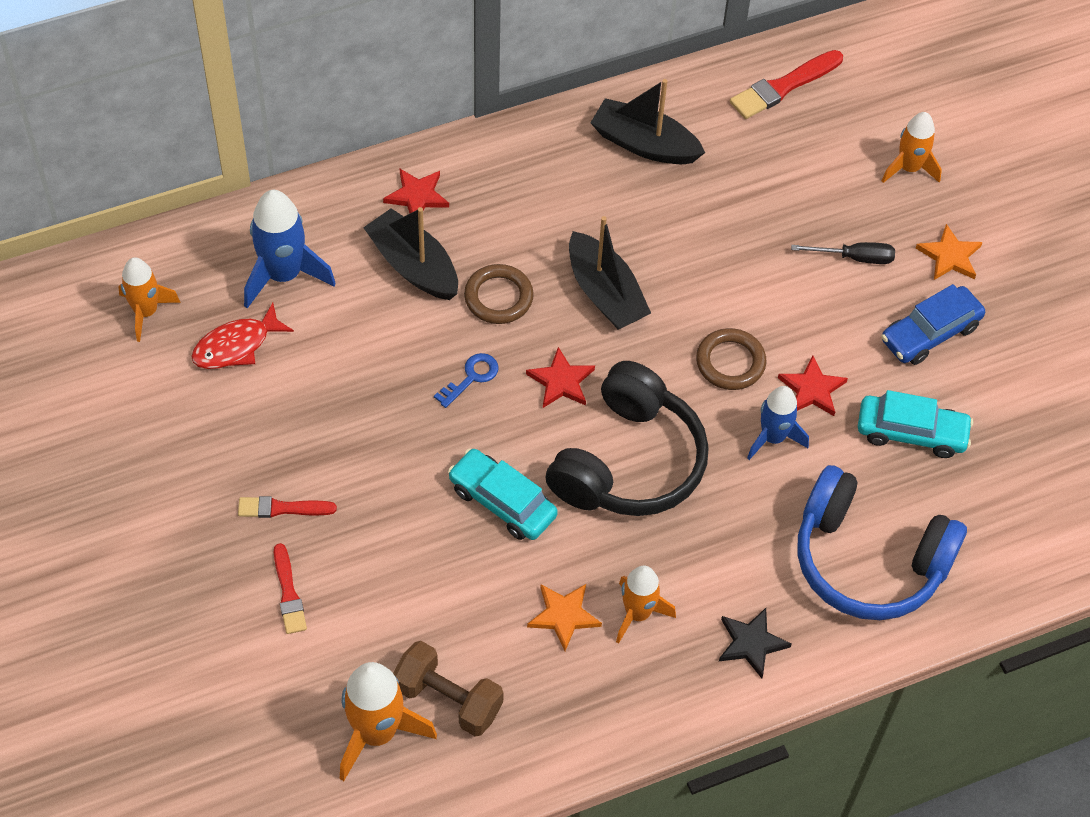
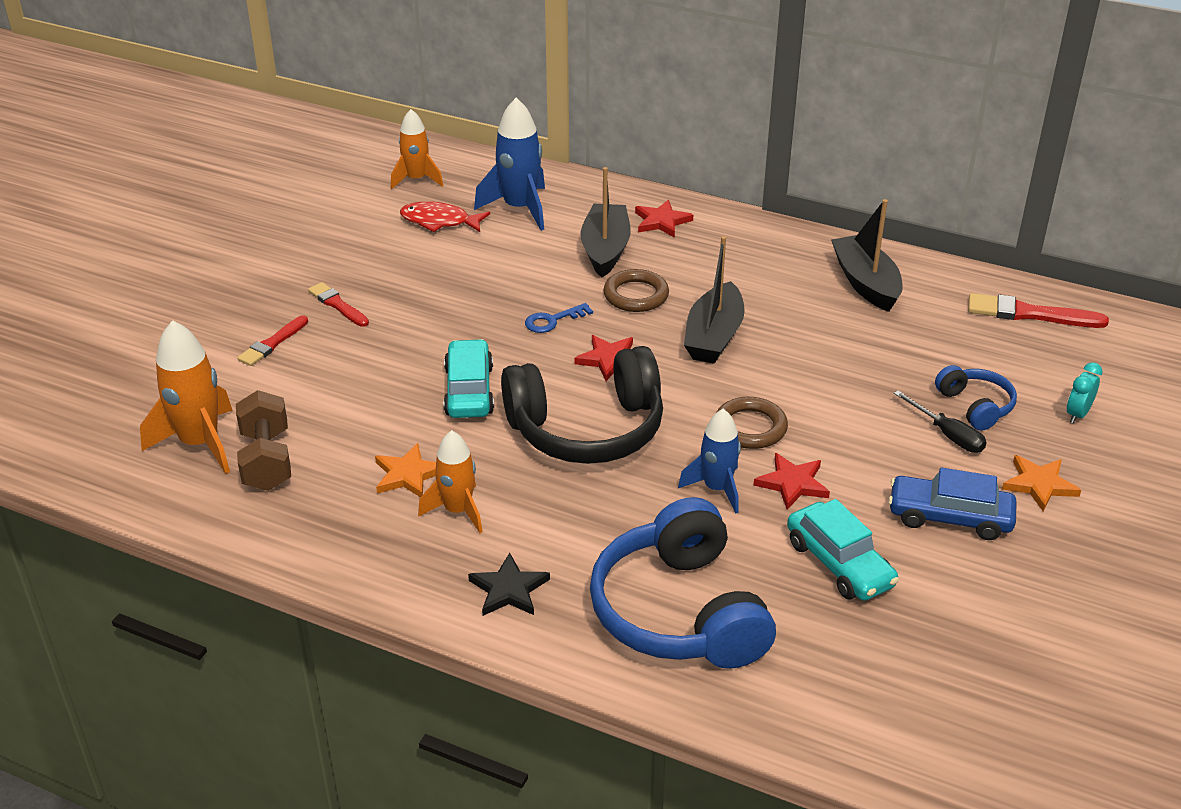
camera: 50 degrees right, 20 degrees down
blue key [434,353,498,408] -> blue key turned 150 degrees clockwise [525,303,593,333]
orange rocket [882,112,942,183] -> turquoise clock [1067,362,1103,424]
none -> blue headphones [935,365,1017,431]

